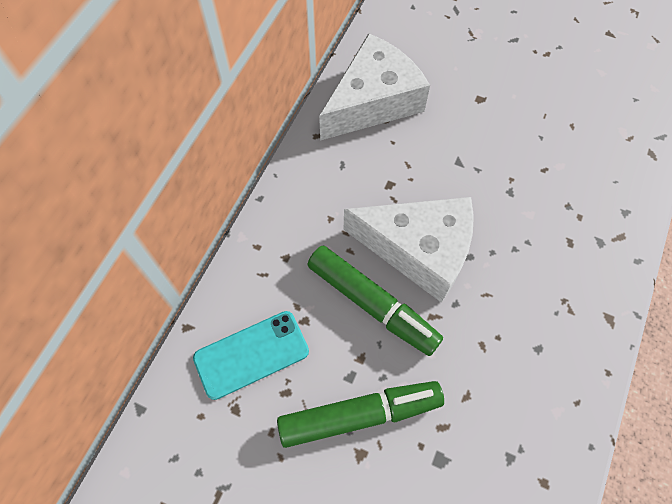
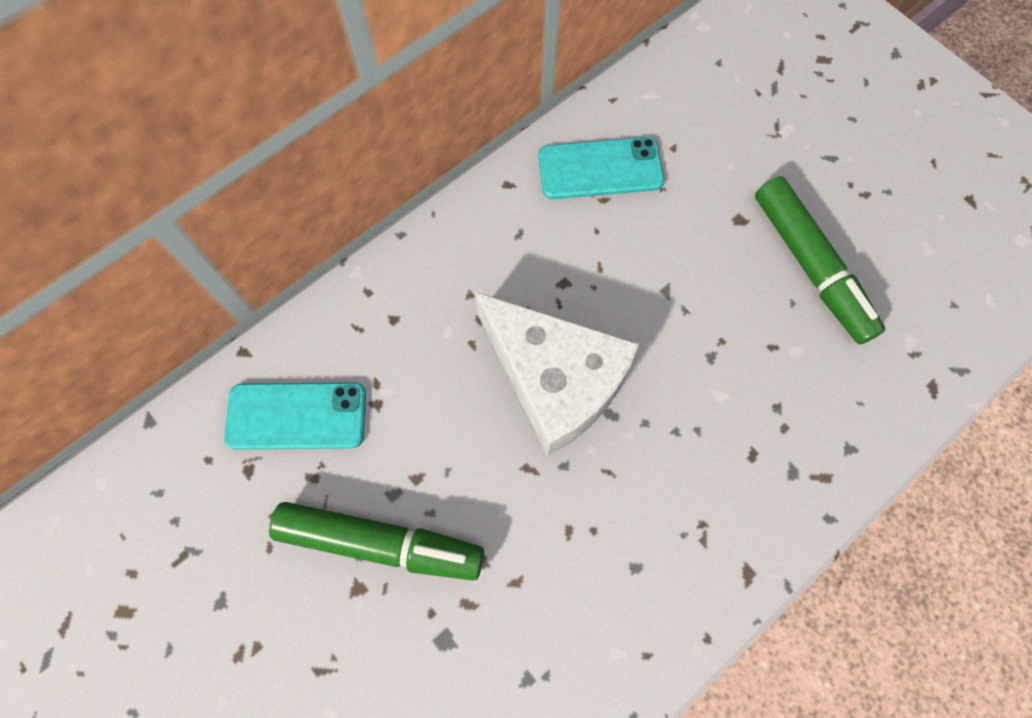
camera: 25 degrees right, 5 degrees up
green marker [307,246,443,356] -> green marker moved to [755,177,886,345]
white cheese [319,33,430,141] -> turquoise phone [538,137,664,199]

